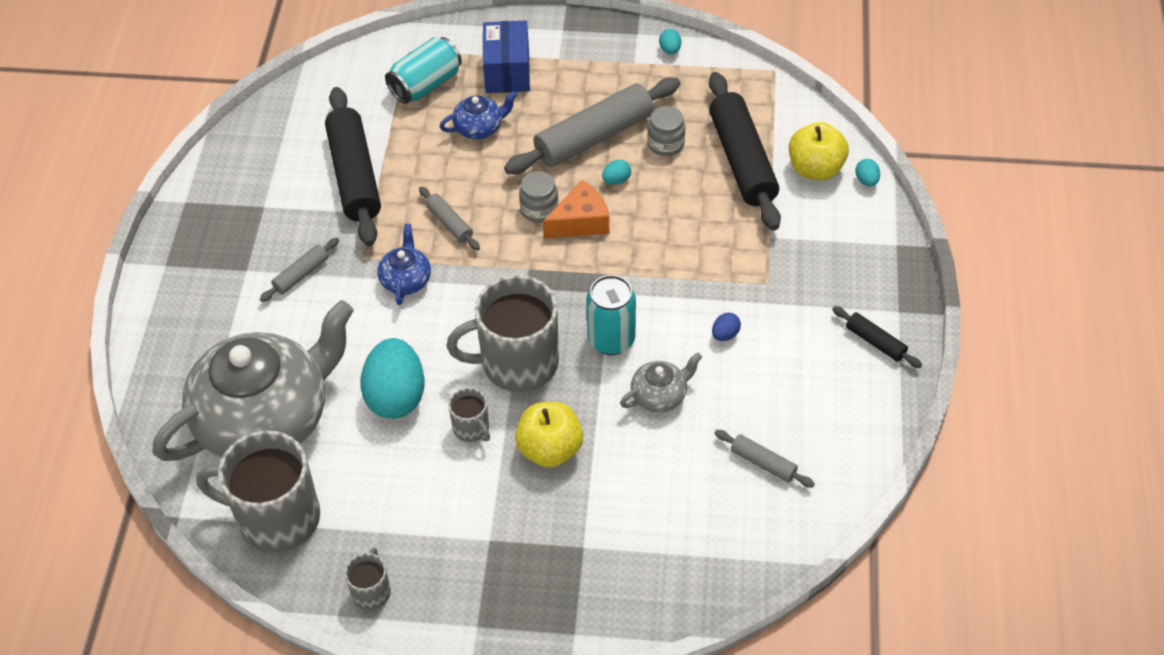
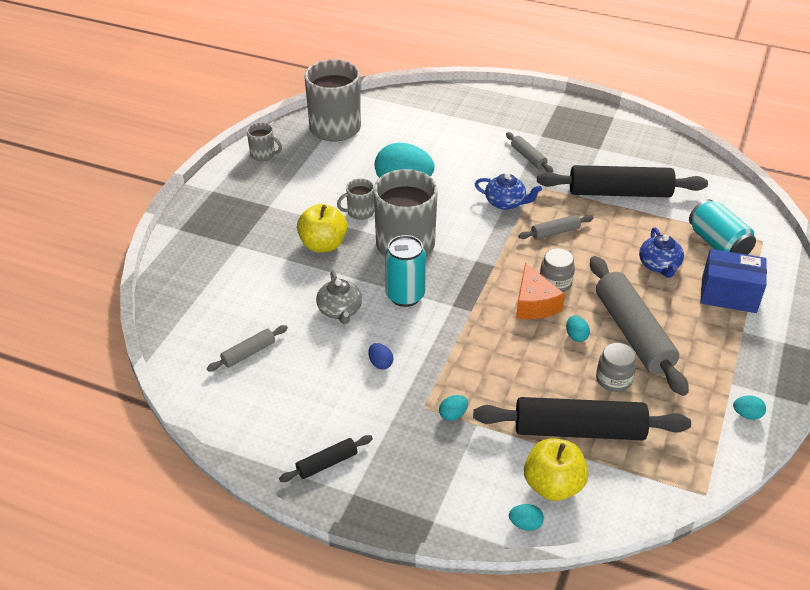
camera: 105 degrees right, 10 degrees down
grey teapot [152,300,354,461] -> none
none -> turquoise egg [439,395,468,421]

